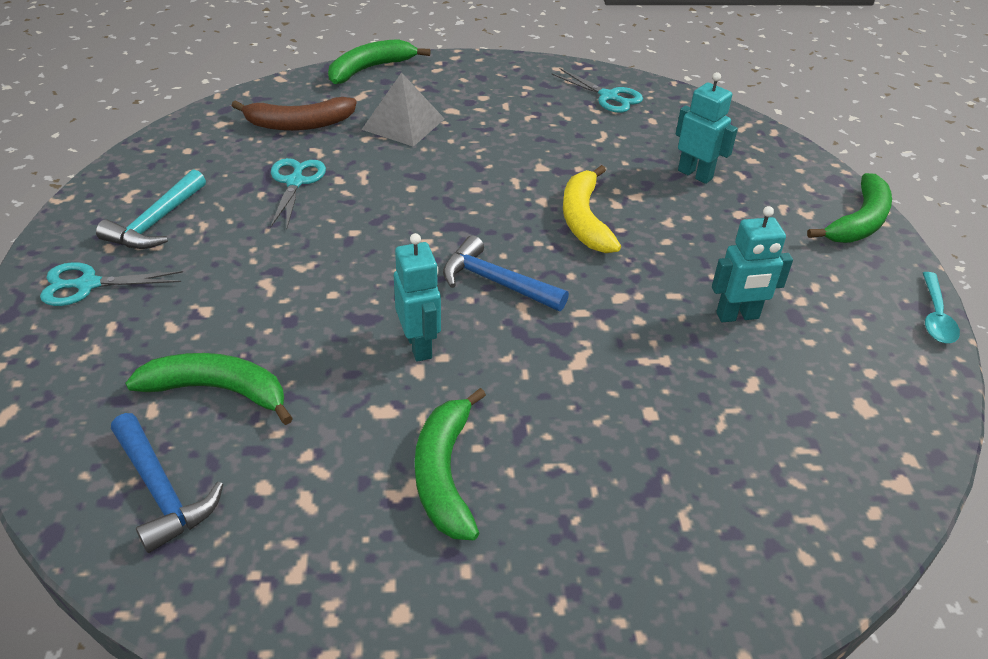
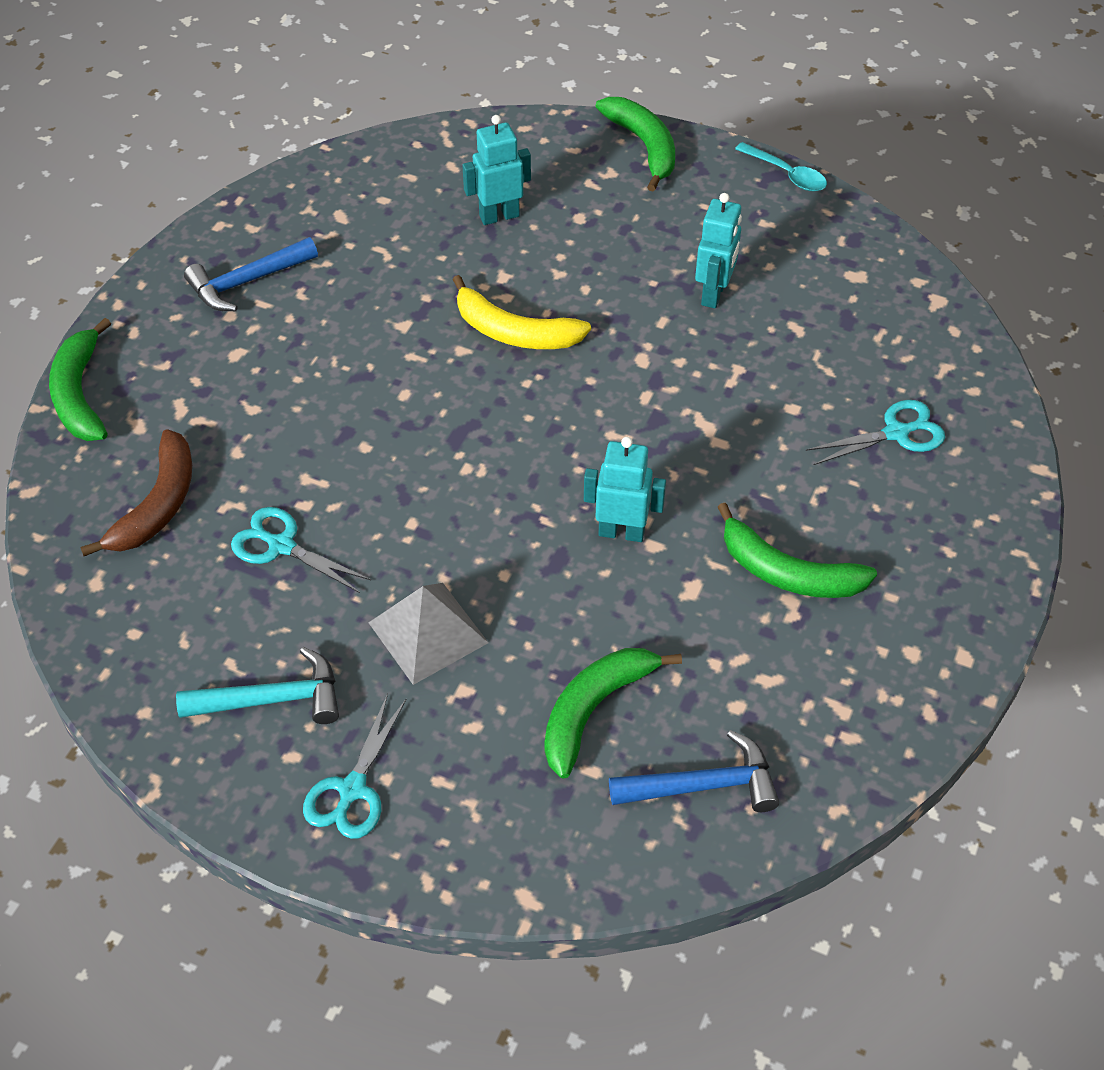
camera: 60 degrees left, 10 degrees up
turquoise hammer [96,169,206,249] -> turquoise hammer turned 60 degrees counterclockwise [176,647,339,724]
grey pyramid [361,72,445,147] -> grey pyramid moved to [368,583,489,685]
blue hammer [443,235,569,311] -> blue hammer moved to [184,237,318,311]
turquoise scissors [552,68,643,113] -> turquoise scissors moved to [806,400,945,465]

